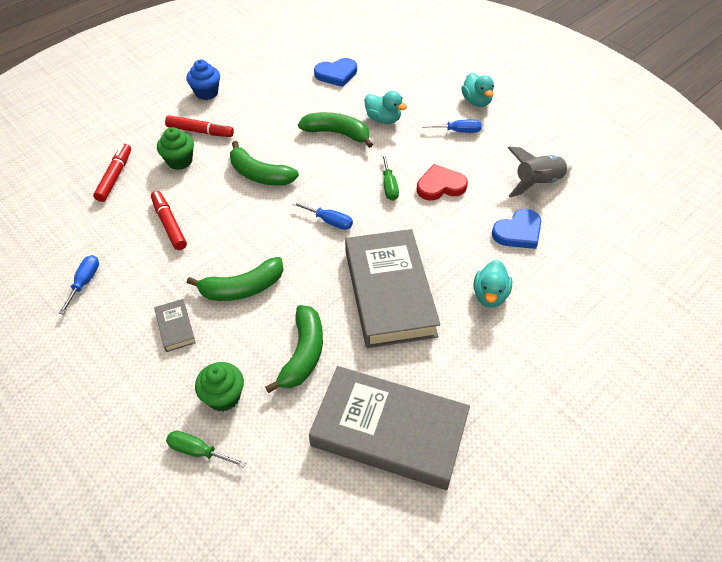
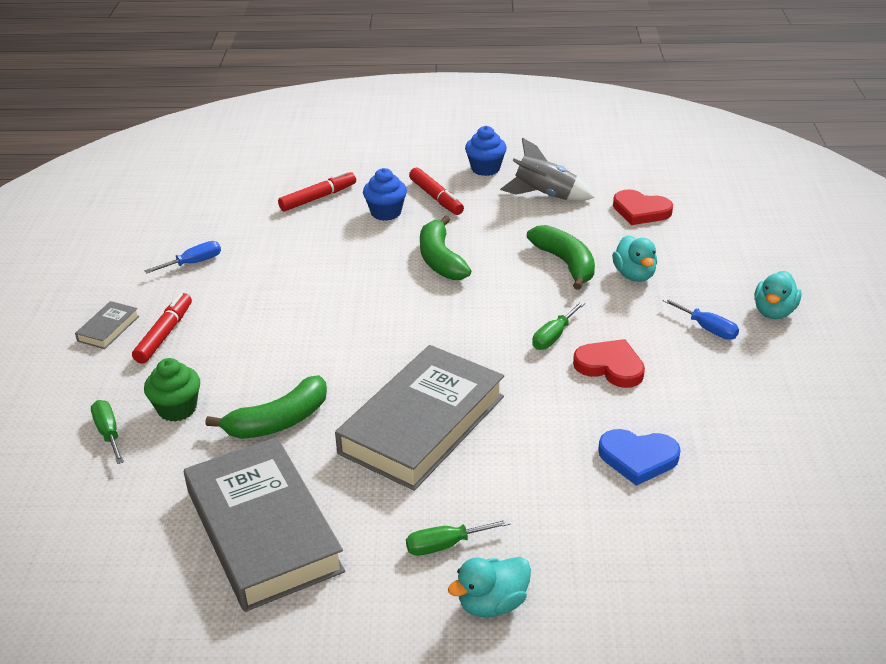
camera: 45 degrees right, 15 degrees down
red marker [151,191,187,250] -> red marker moved to [132,293,192,364]
grey book [154,299,196,352] -> grey book moved to [75,301,139,349]
green cupcake [157,127,194,170] -> blue cupcake [363,168,407,221]
green banana [187,257,283,301] -> none
blue screwdriver [292,201,353,230] -> none
blue heart [314,58,357,87] -> red heart [613,189,673,225]
turquoise duck [473,260,512,308] -> turquoise duck moved to [448,557,531,617]
grey rocket [508,147,572,197] -> grey rocket moved to [500,138,594,201]
none -> green screwdriver [406,519,511,556]

